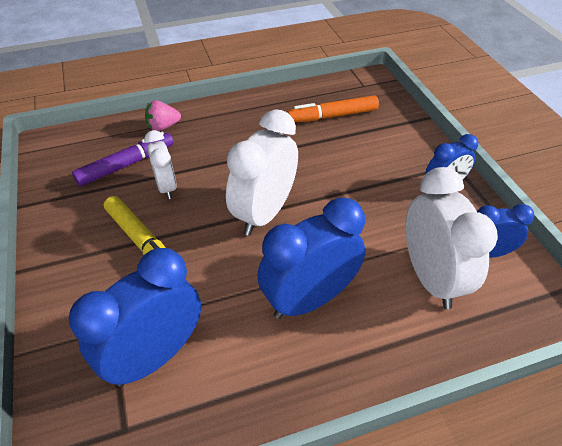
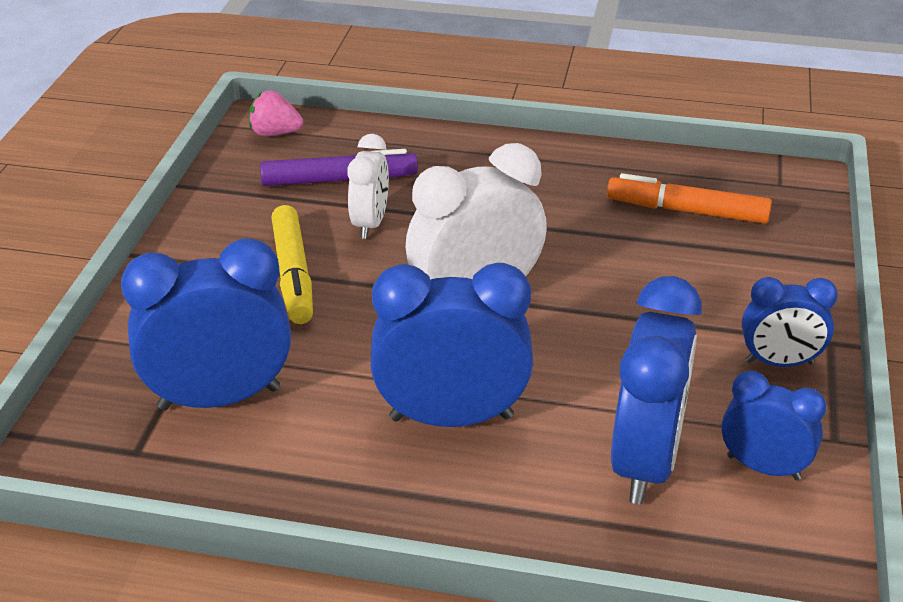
camera: 30 degrees right, 10 degrees down
pink strawberry [145,100,181,131] -> pink strawberry moved to [249,90,303,136]
white clock [406,167,498,309] -> blue clock [611,276,702,504]

